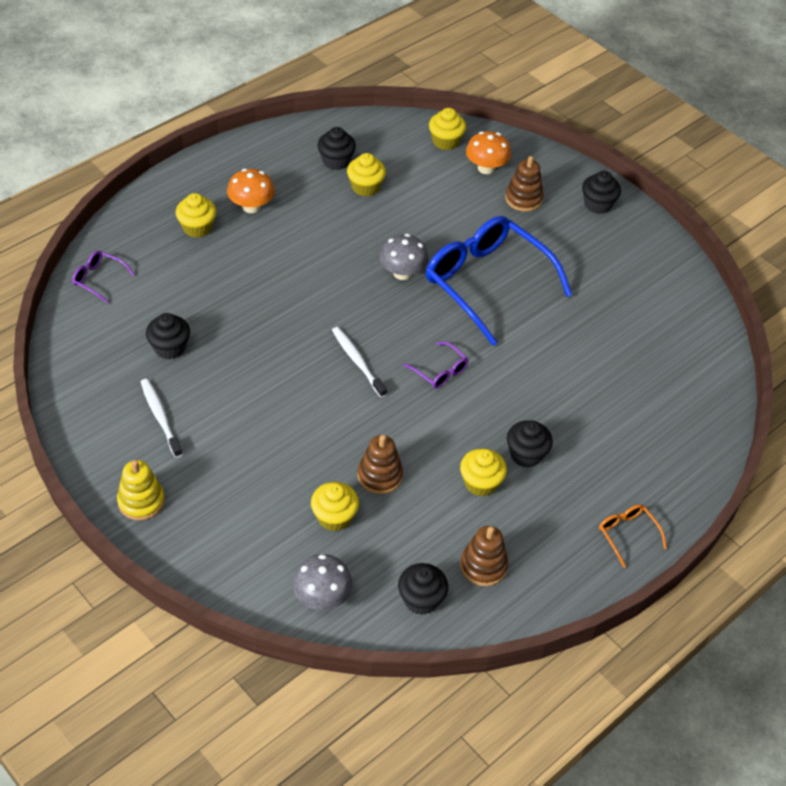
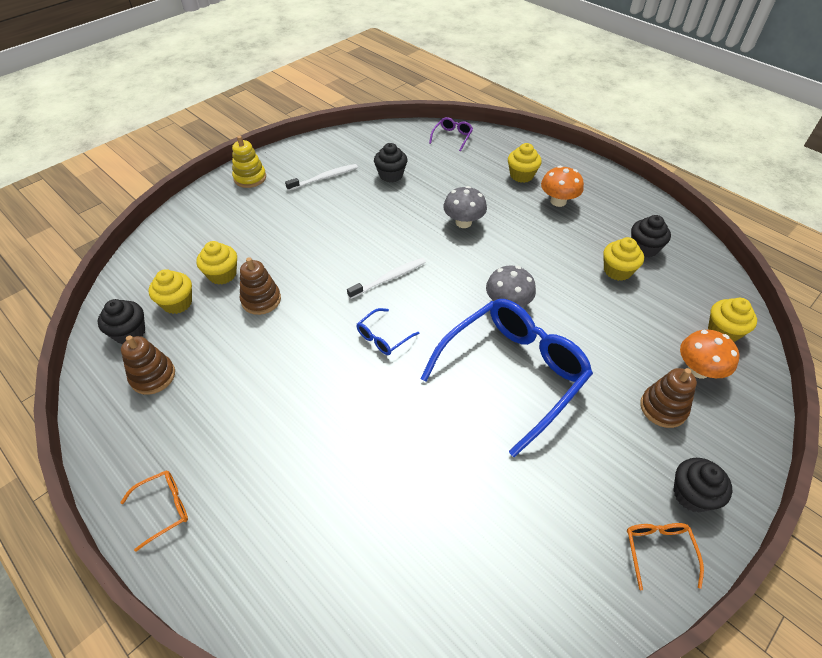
camera: 90 degrees right, 0 degrees up
grey mushroom [292,554,353,610] -> grey mushroom moved to [443,186,487,228]
purple glasses [404,342,469,389] -> blue glasses [357,308,420,355]
yellow cupcake [460,448,507,497] -> yellow cupcake moved to [148,269,192,314]
black cupcake [507,420,553,468] -> none
none -> orange glasses [627,523,704,590]

